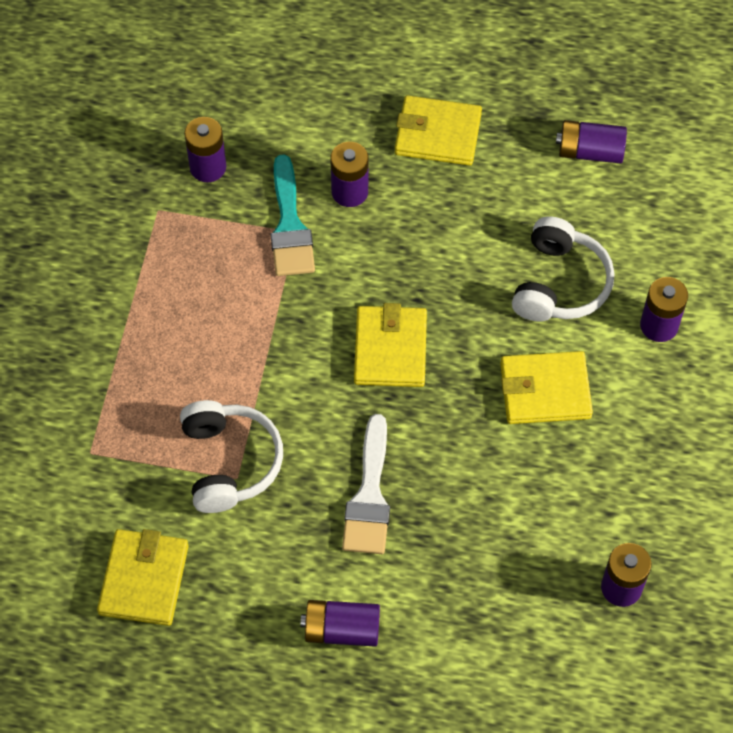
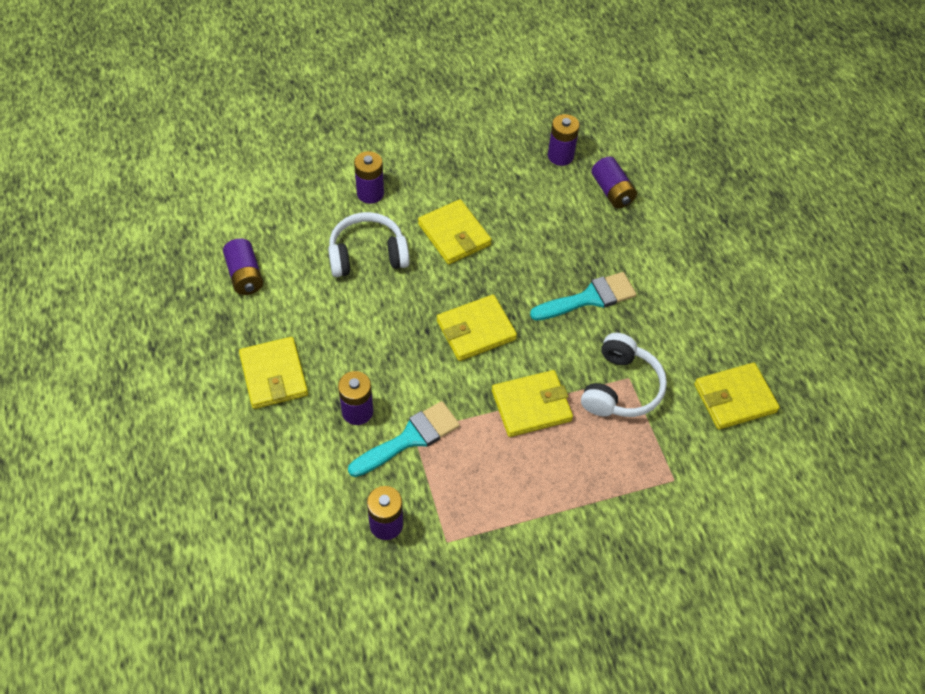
camera: 120 degrees left, 5 degrees down
white headphones [180,400,283,513] -> white headphones turned 150 degrees clockwise [581,333,667,417]
purple battery [301,600,380,647] -> purple battery moved to [591,157,637,209]
white brush [342,414,390,554] -> turquoise brush [530,272,636,321]
none -> yellow wallet [492,370,573,437]

